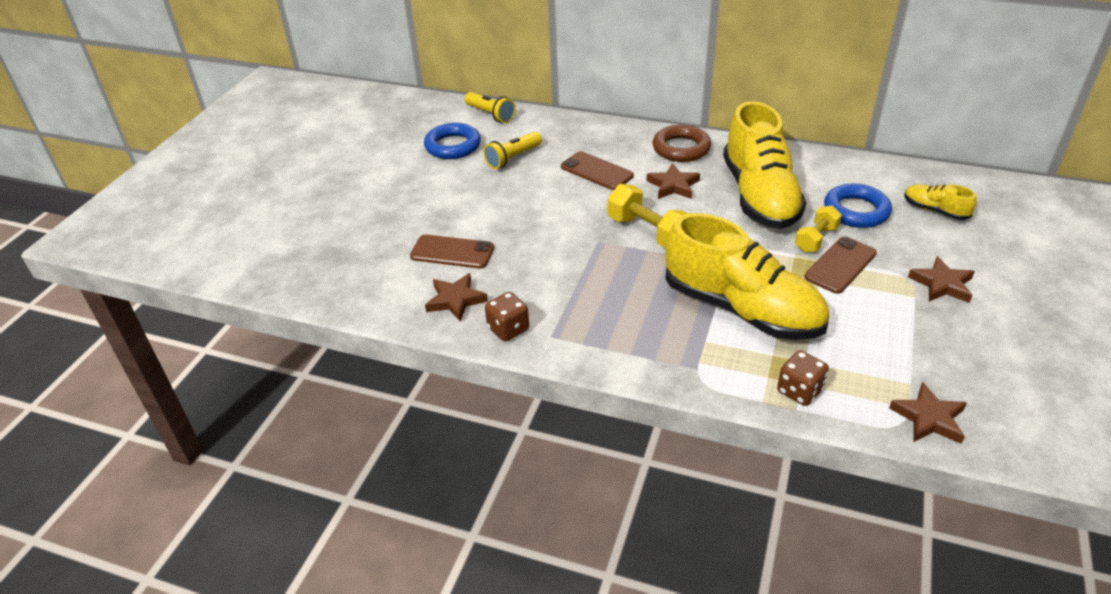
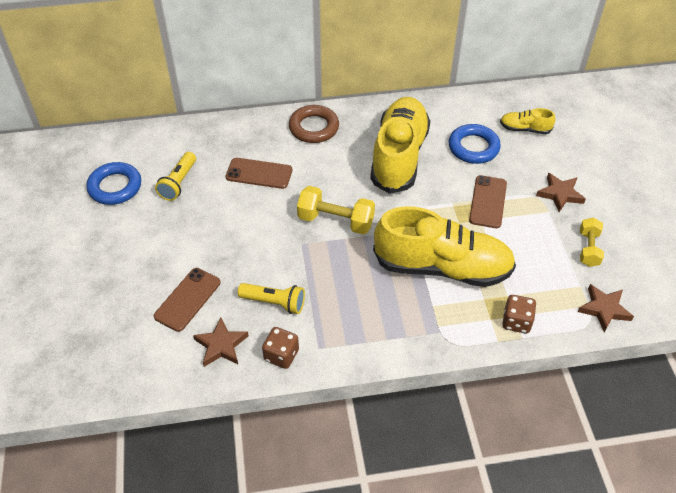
camera: 30 degrees left, 10 degrees up
brown phone [410,234,494,268] -> brown phone turned 45 degrees counterclockwise [154,268,221,332]
yellow flashlight [465,92,516,123] -> yellow flashlight moved to [238,283,305,314]
brown star [647,163,700,199] -> none
yellow shoe [723,101,807,229] -> yellow shoe turned 135 degrees counterclockwise [370,97,430,194]
yellow dumbbell [795,206,842,252] -> yellow dumbbell moved to [580,218,604,267]

